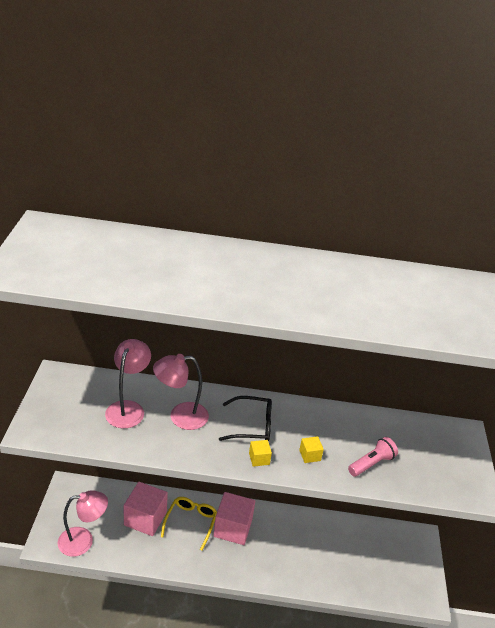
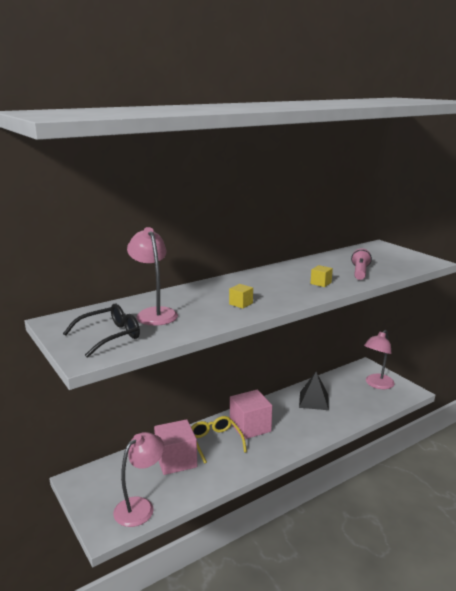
camera: 35 degrees left, 15 degrees down
pink lamp [153,354,209,430] -> pink lamp moved to [364,330,395,389]
black glasses [219,396,272,442] -> black glasses moved to [63,304,140,358]
yellow cube [249,440,272,467] -> yellow cube moved to [229,284,253,309]
none -> black pyramid [299,372,329,410]

